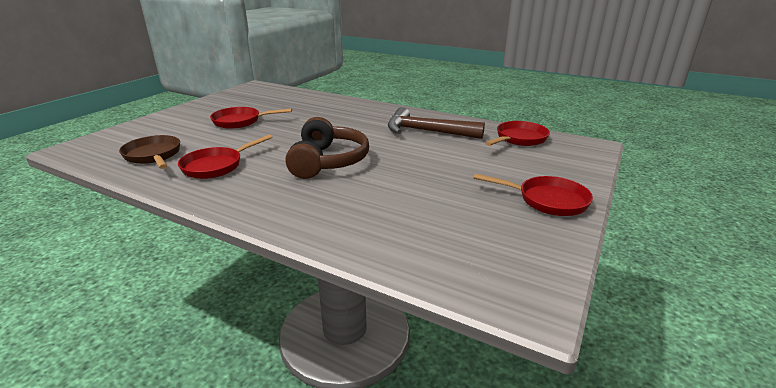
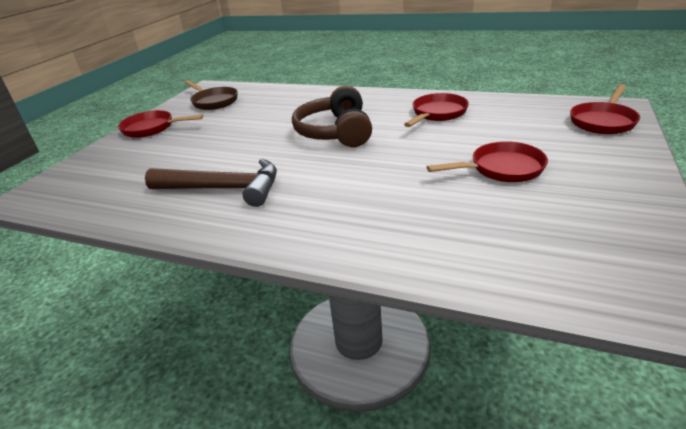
camera: 175 degrees right, 5 degrees up
brown pan [119,135,180,169] -> brown pan moved to [184,80,238,110]
red pan [485,121,550,146] -> red pan moved to [570,84,640,134]

